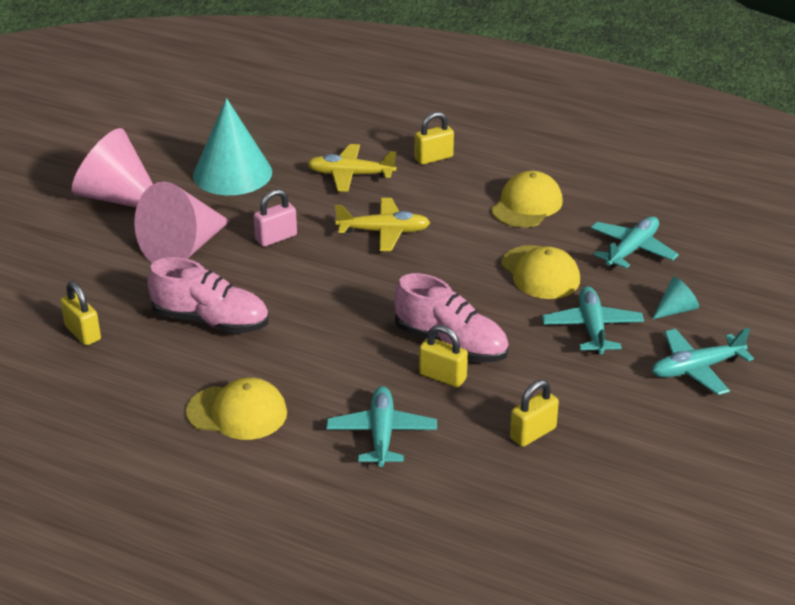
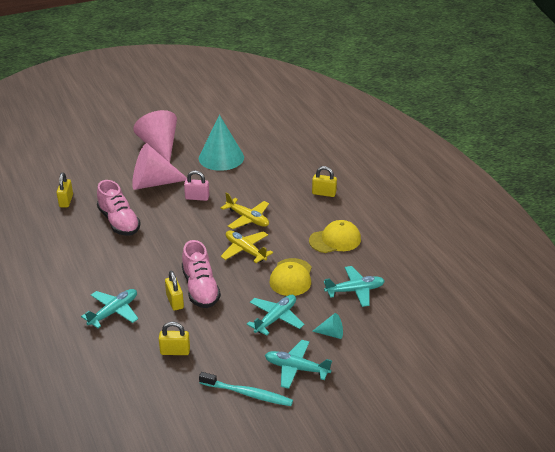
camera: 40 degrees right, 0 degrees up
yellow cap [186,377,287,440] -> none
yellow plane [307,144,396,192] -> yellow plane moved to [221,230,273,263]
none -> turquoise toothbrush [199,372,293,406]

